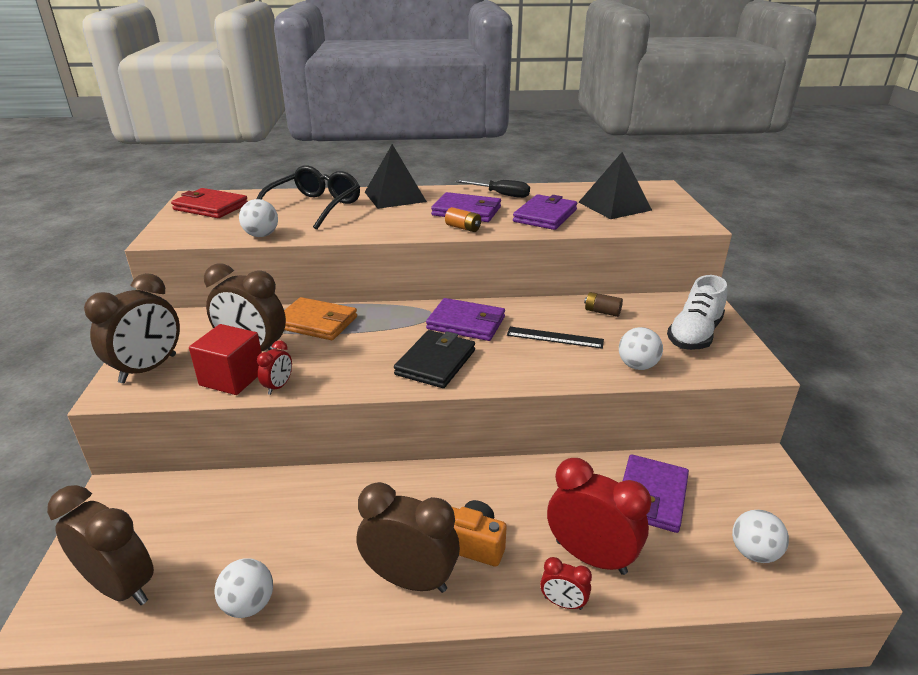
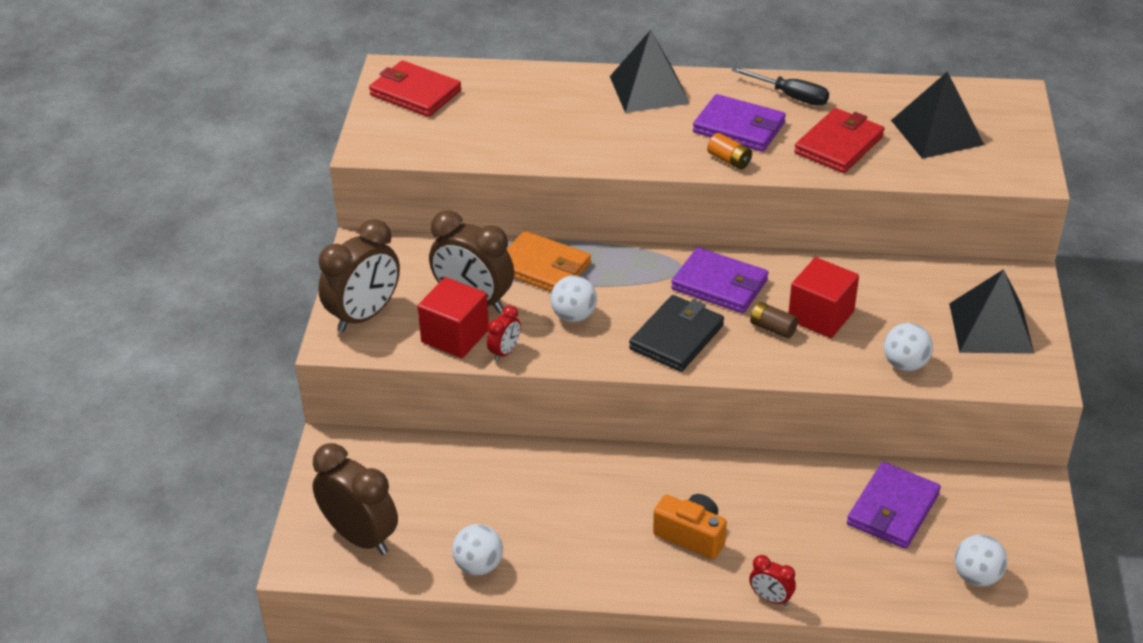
camera: 10 degrees right, 10 degrees up
white ball [239,199,278,237] -> white ball moved to [550,275,597,322]
black glasses [257,166,360,230] -> none
brown clock [357,482,460,593] -> none
black ruler [507,327,604,349] -> red cube [789,257,859,338]
purple wallet [513,194,577,230] -> red wallet [794,108,885,173]
red clock [547,458,652,575] -> none
brown battery [584,292,623,317] -> brown battery moved to [750,302,798,339]
white shoe [667,275,727,350] -> black pyramid [949,269,1034,354]

